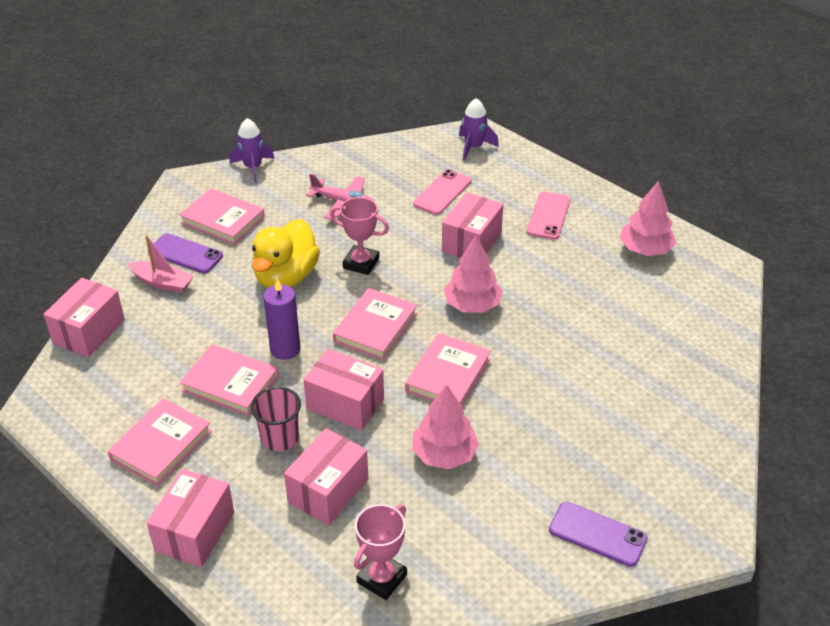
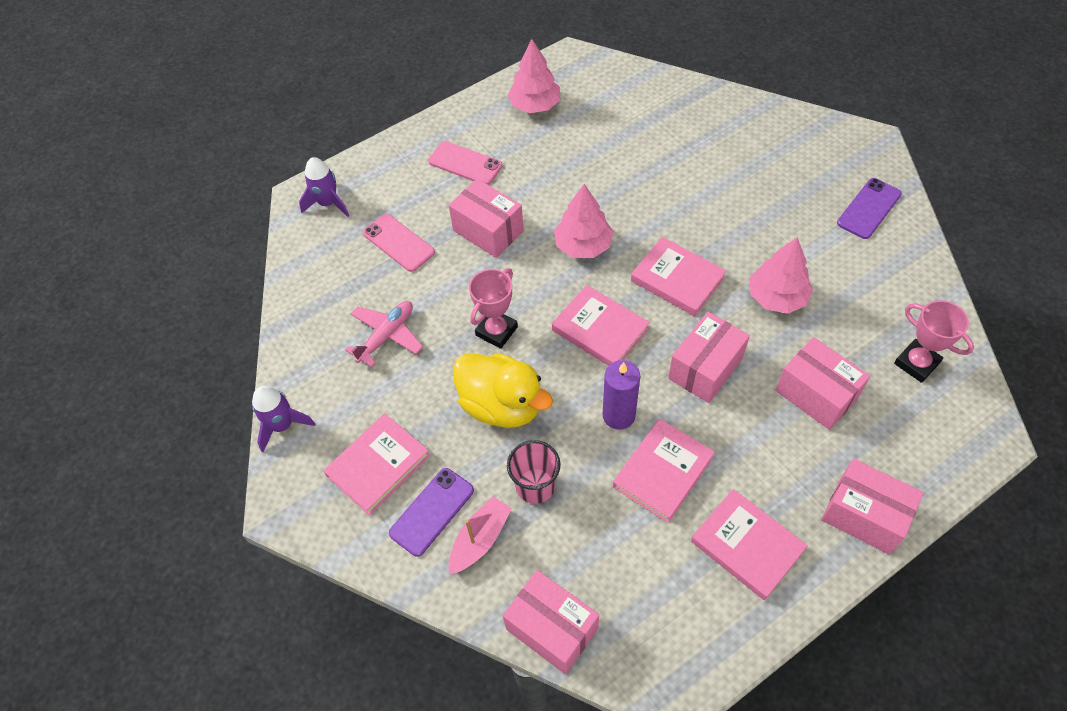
camera: 75 degrees left, 15 degrees up
pink cup [251,387,301,451] -> pink cup moved to [507,440,561,504]

